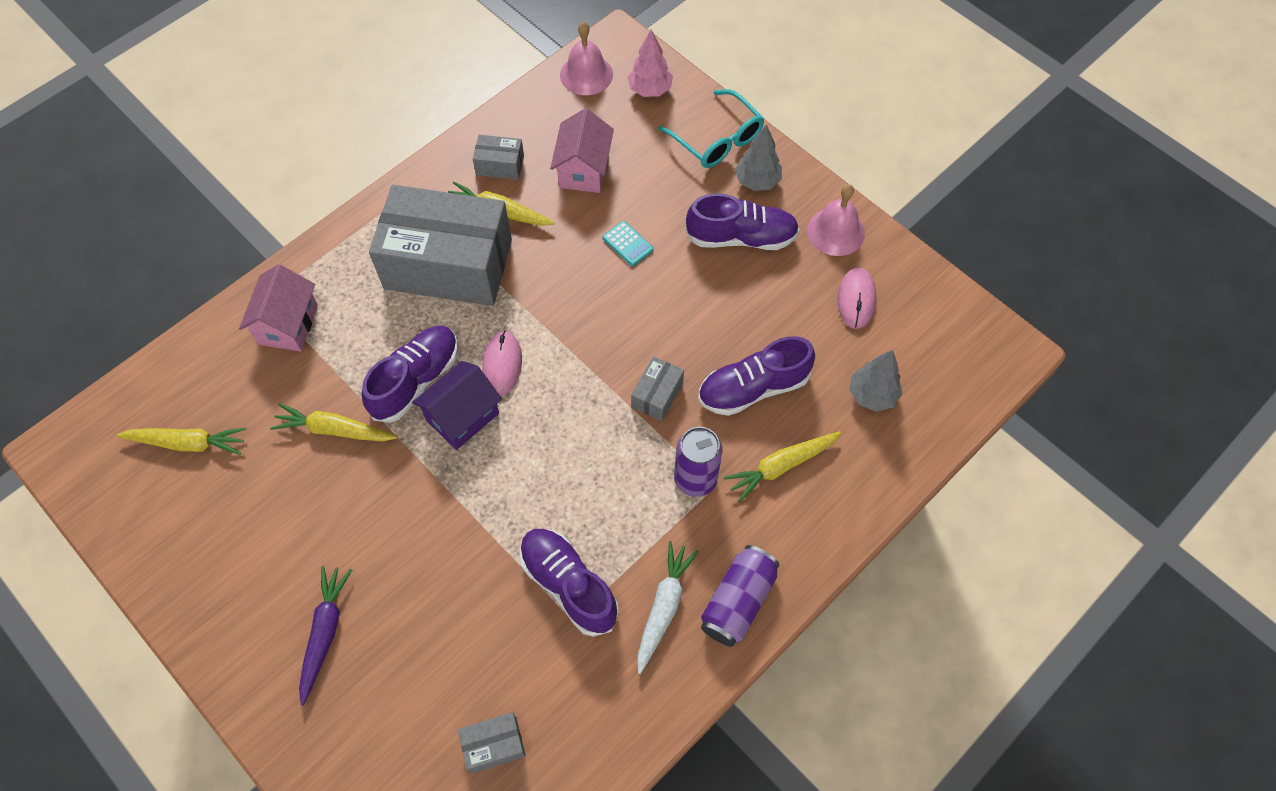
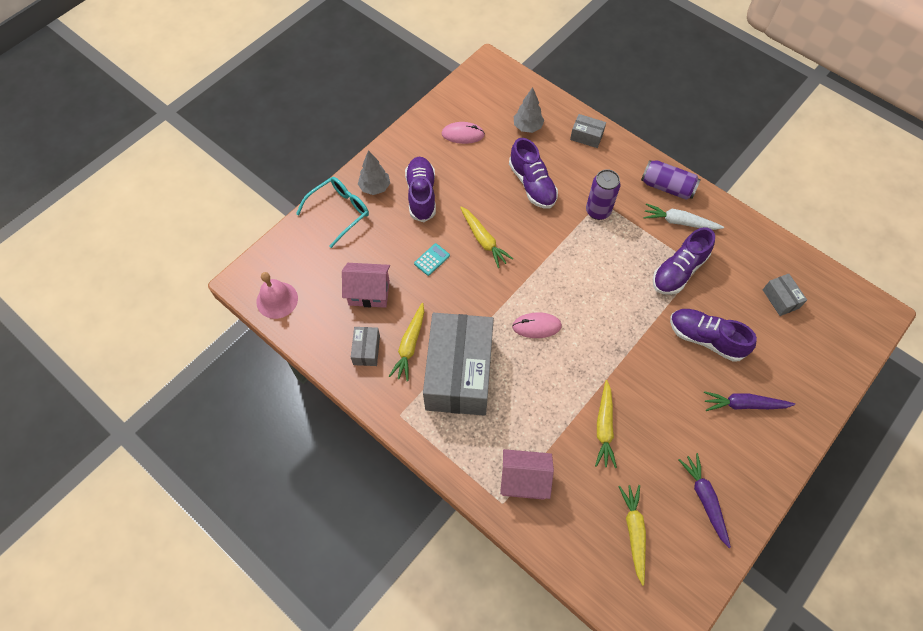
camera: 95 degrees left, 0 degrees up
purple shoe [362,326,458,423] -> purple shoe moved to [670,309,757,362]
purple house [412,361,502,450] -> none
pink tree [628,30,673,97] -> none
grey box [631,356,684,421] -> grey box moved to [570,114,606,148]
yellow carrot [724,432,841,502] -> yellow carrot moved to [460,207,513,268]
pink bell [807,184,865,256] -> none
none -> purple carrot [679,453,731,548]

